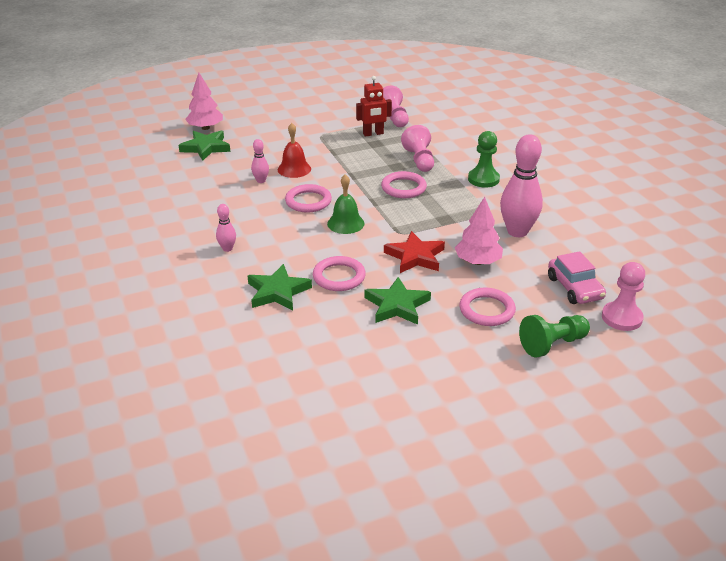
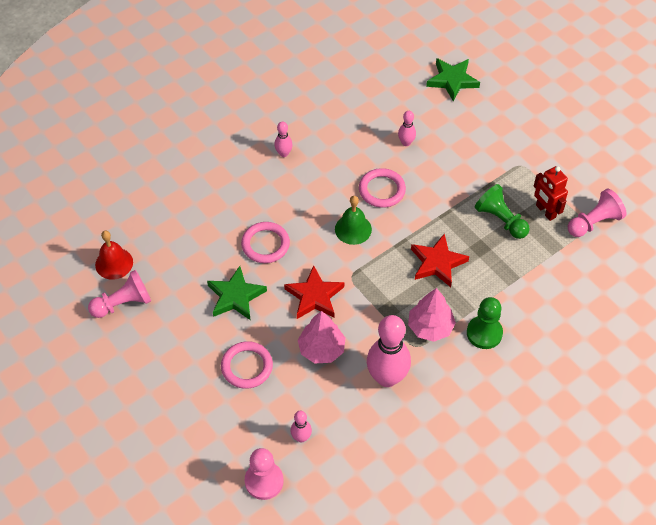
camera: 75 degrees right, 20 degrees up
pink tree [185,73,223,130] -> pink tree moved to [408,288,456,342]
green star [248,264,312,311] -> none
red bell [278,123,311,178] -> red bell moved to [95,231,133,280]
pink ring [381,171,427,198] -> red star [411,233,469,287]
pink pawn [401,125,434,172] -> pink pawn moved to [88,270,151,318]
green pawn [519,315,590,357] -> green pawn moved to [475,184,530,239]
pink car [548,251,606,304] -> pink bowling pin [290,411,312,443]

